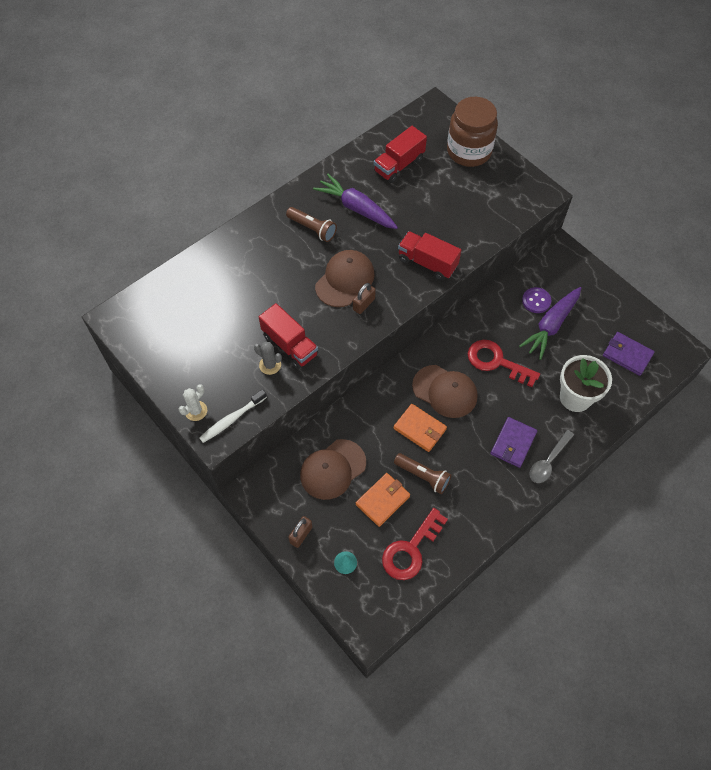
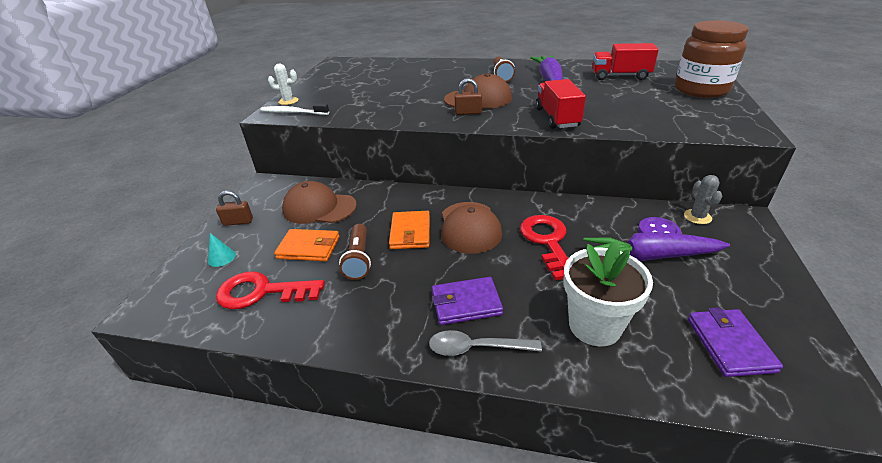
camera: 55 degrees right, 25 degrees down
grey cactus [254,341,282,375] -> grey cactus moved to [684,175,722,224]
red truck [259,303,318,369] -> none

